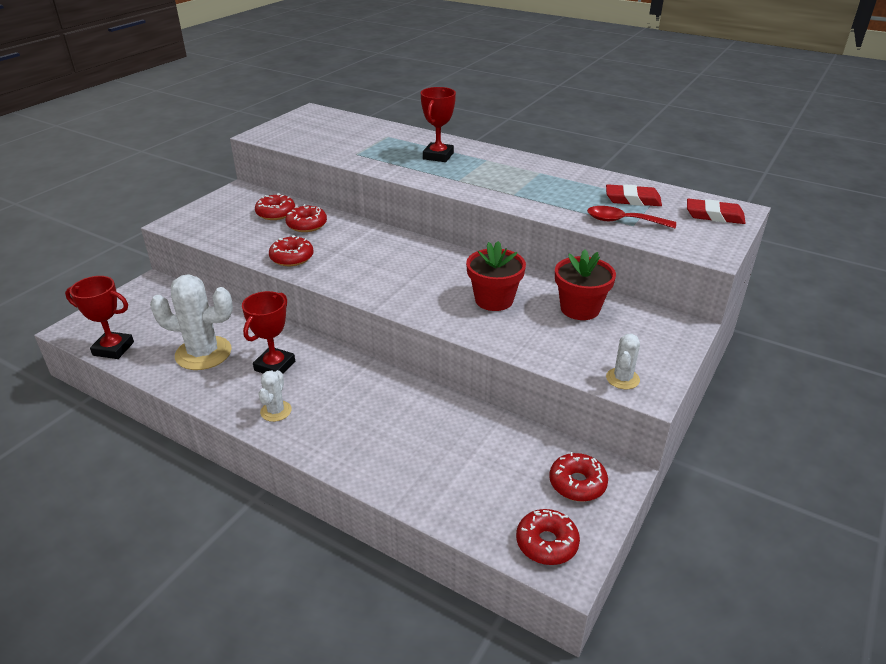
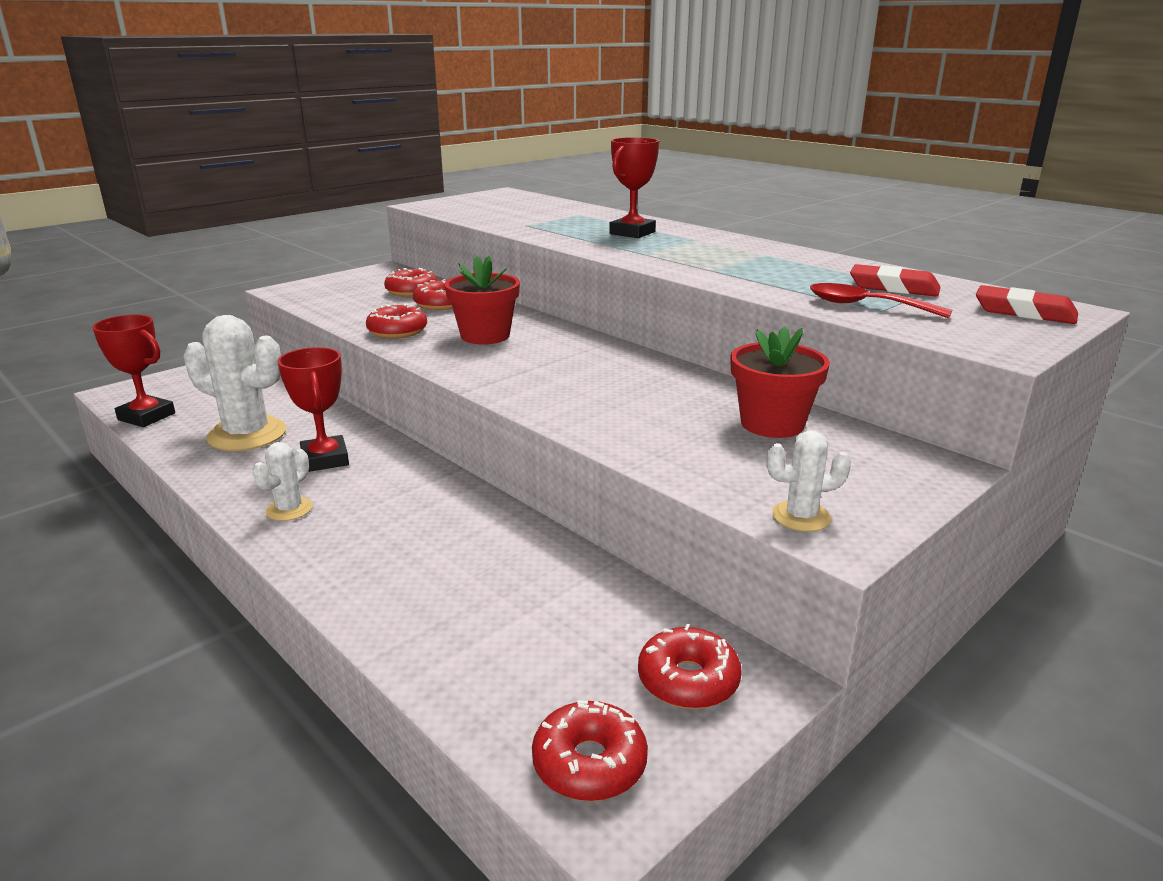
camera: 15 degrees right, 10 degrees down
red trophy [242,291,295,374] -> red trophy turned 60 degrees counterclockwise [278,347,349,472]
red flower pot [466,241,526,311] -> red flower pot moved to [444,256,520,344]
white cactus [606,334,640,389] -> white cactus turned 45 degrees clockwise [767,430,851,532]

